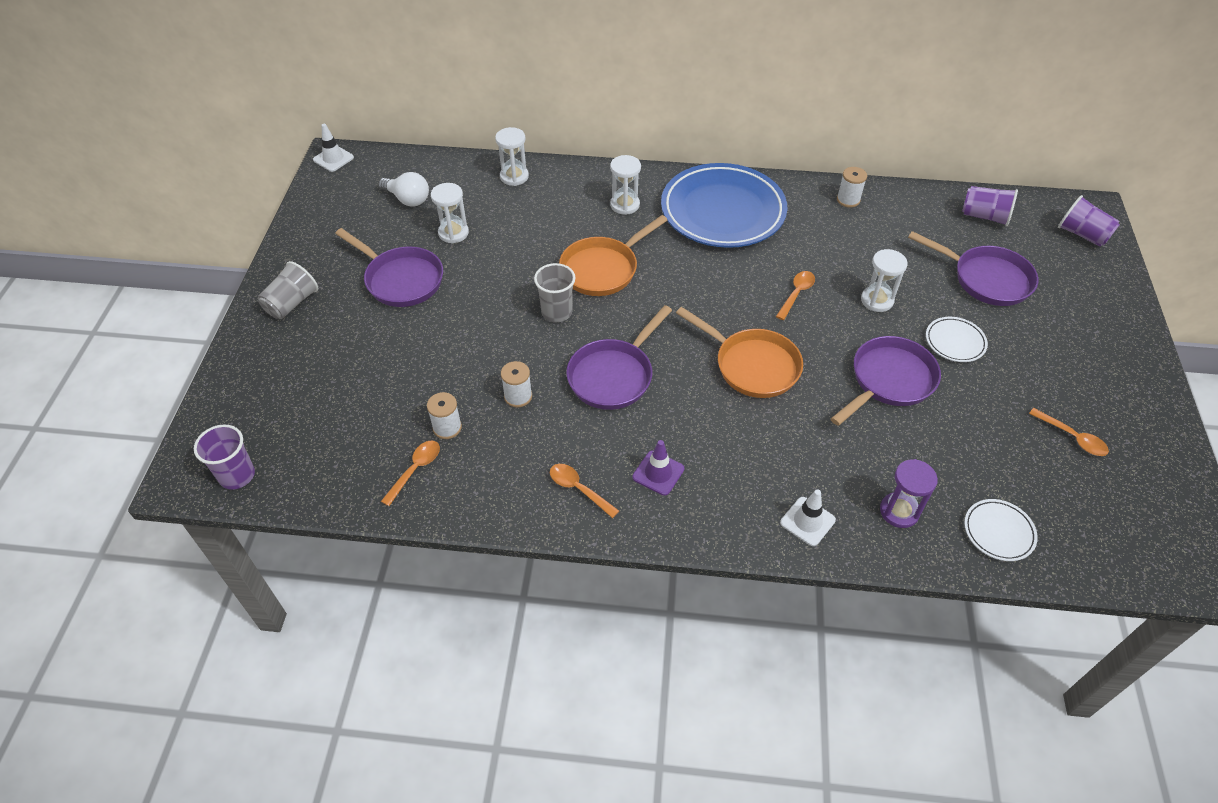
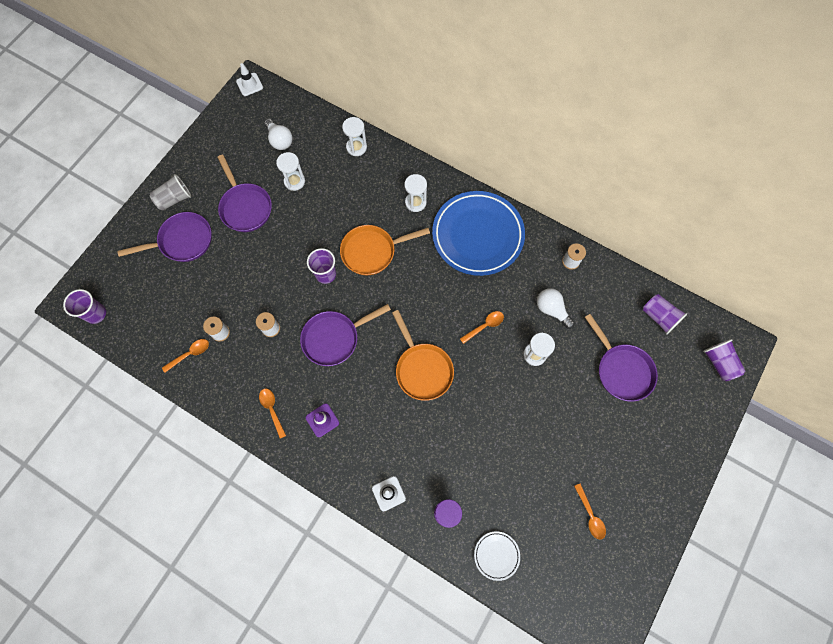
camera: 25 degrees right, 20 degrees up
grey cup [534,263,575,322] -> purple cup [307,248,336,284]
purple pan [831,336,941,426] -> purple pan moved to [117,212,212,262]
white plate [926,317,988,362] -> none
none -> white light bulb [537,288,575,329]

